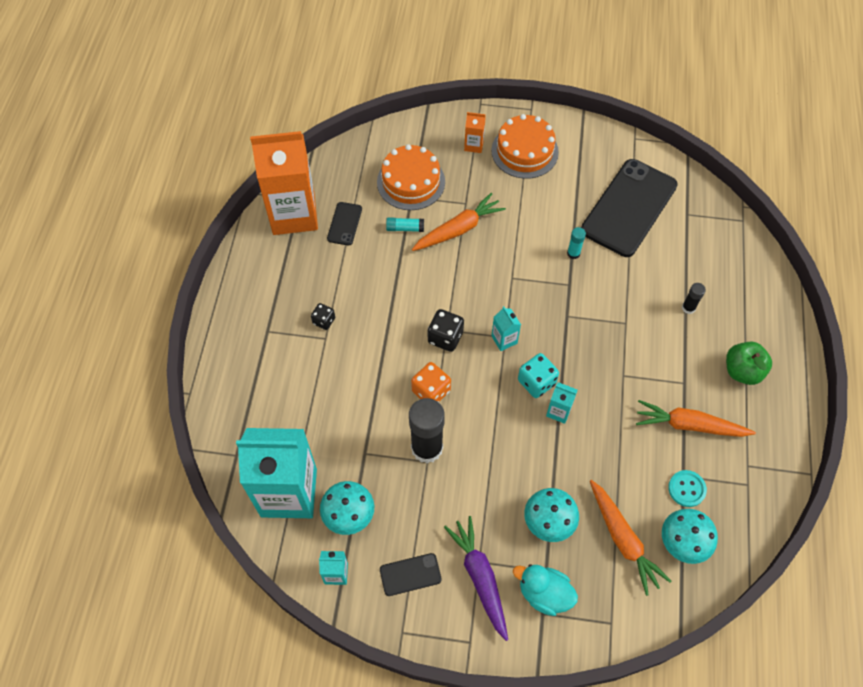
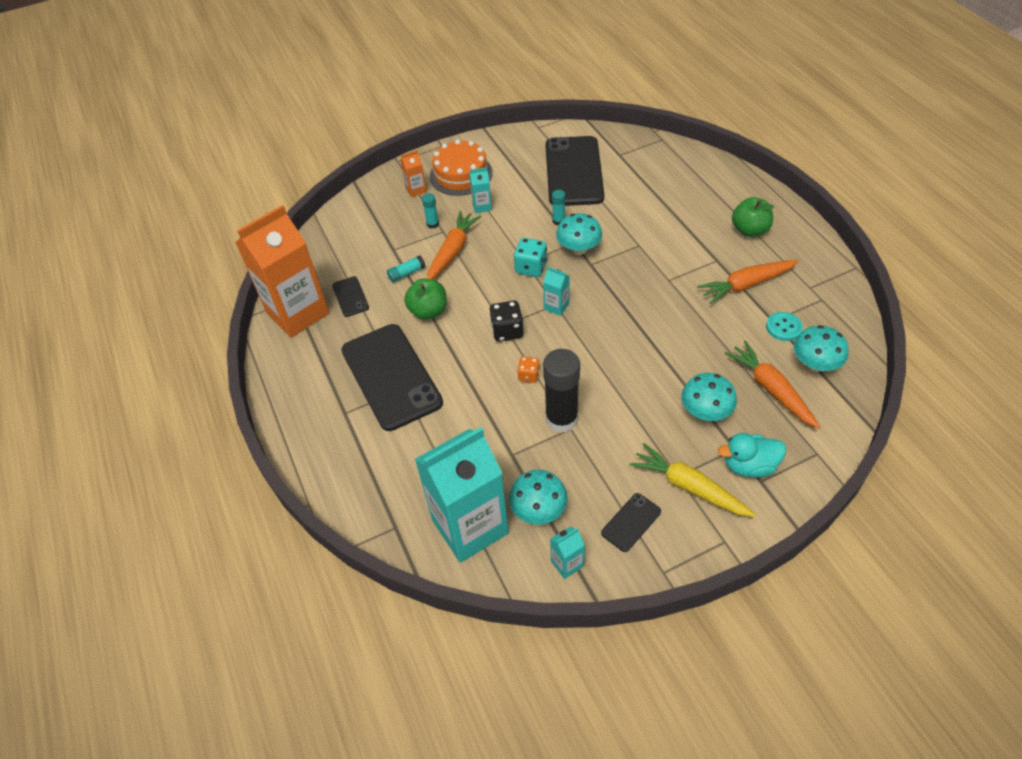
camera: 30 degrees left, 10 degrees down
black dice [311,303,335,330] -> black phone [341,324,443,431]
orange cake [377,144,445,210] -> none
orange dice [411,362,451,402] -> orange dice [517,356,540,383], size x0.63
purple carrot [444,516,508,641] -> yellow carrot [630,443,756,517]
turquoise dice [518,353,559,398] -> turquoise dice moved to [514,238,547,277]
turquoise carton [546,382,578,424] -> turquoise carton moved to [469,168,492,213]
orange carrot [590,480,671,596] -> orange carrot turned 150 degrees counterclockwise [725,341,821,429]
black glue stick [682,283,706,314] -> none
none -> green apple [404,279,447,320]
none -> turquoise glue stick [422,193,439,229]
none -> turquoise mushroom [556,213,602,255]

